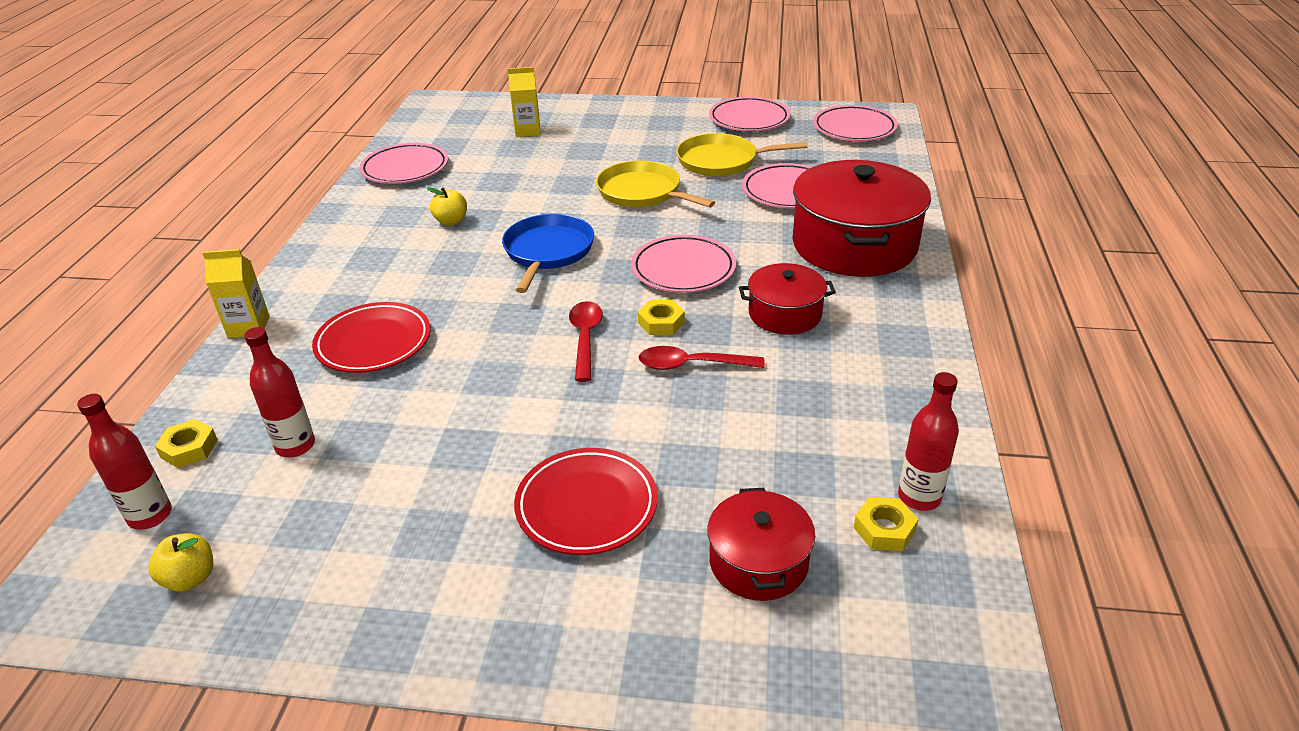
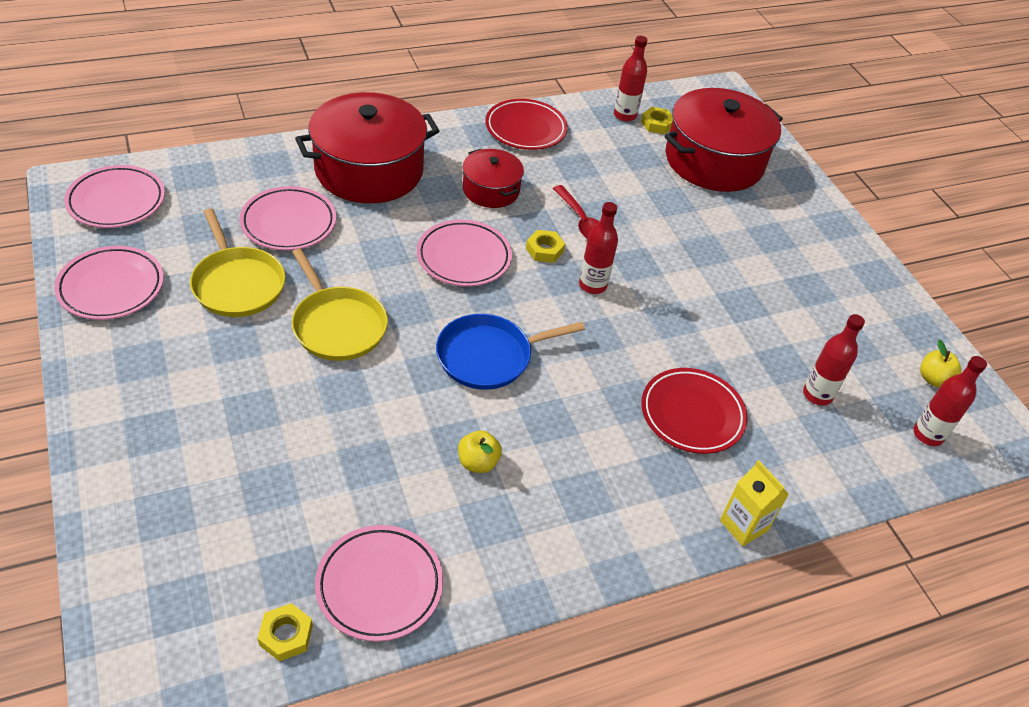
camera: 125 degrees left, 10 degrees up
yellow nut [155,419,218,468] -> yellow nut moved to [258,603,313,661]
yellow carton [508,67,541,137] -> none
red plate [514,448,658,555] -> red plate moved to [485,99,568,150]
red spoon [569,301,603,382] -> red bottle [579,202,618,294]
yellow pan [596,160,715,207] -> yellow pan turned 45 degrees counterclockwise [292,248,388,361]
red pot [708,488,815,601] -> red pot [664,88,783,192], size x1.88

